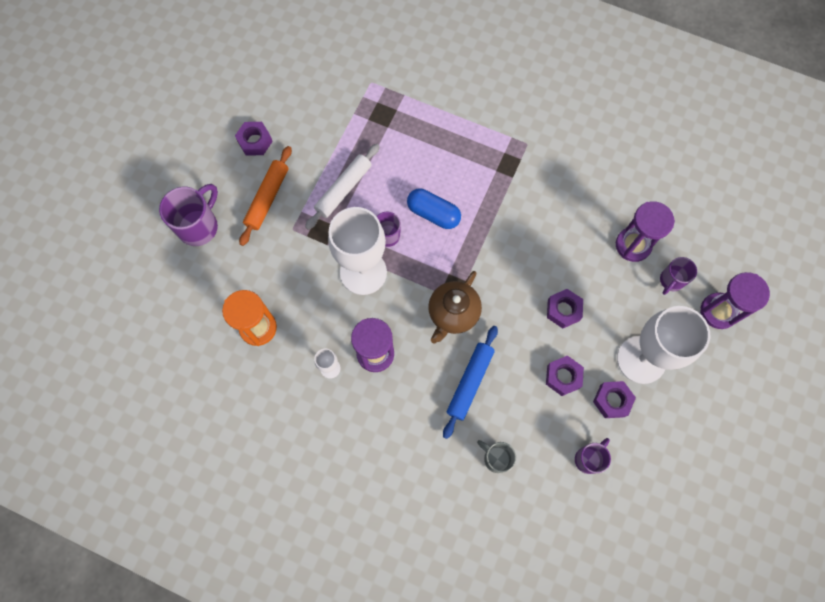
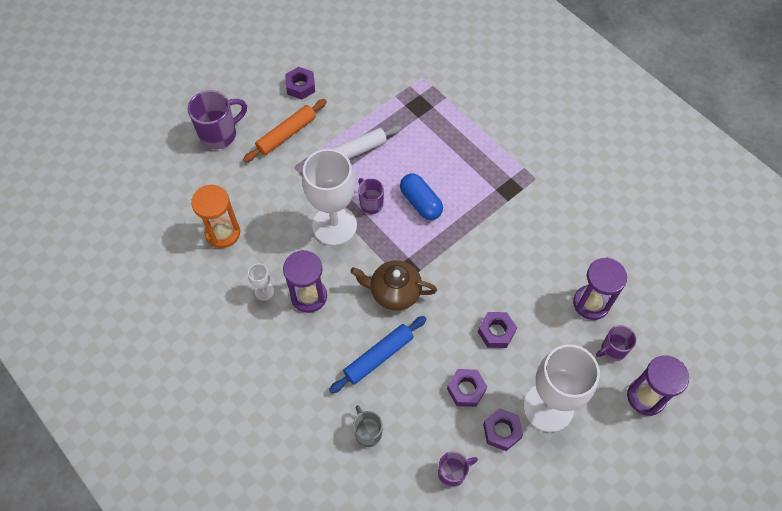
camera: 25 degrees right, 10 degrees down
brown teapot [428,271,482,344] -> brown teapot turned 45 degrees clockwise [350,260,437,311]

